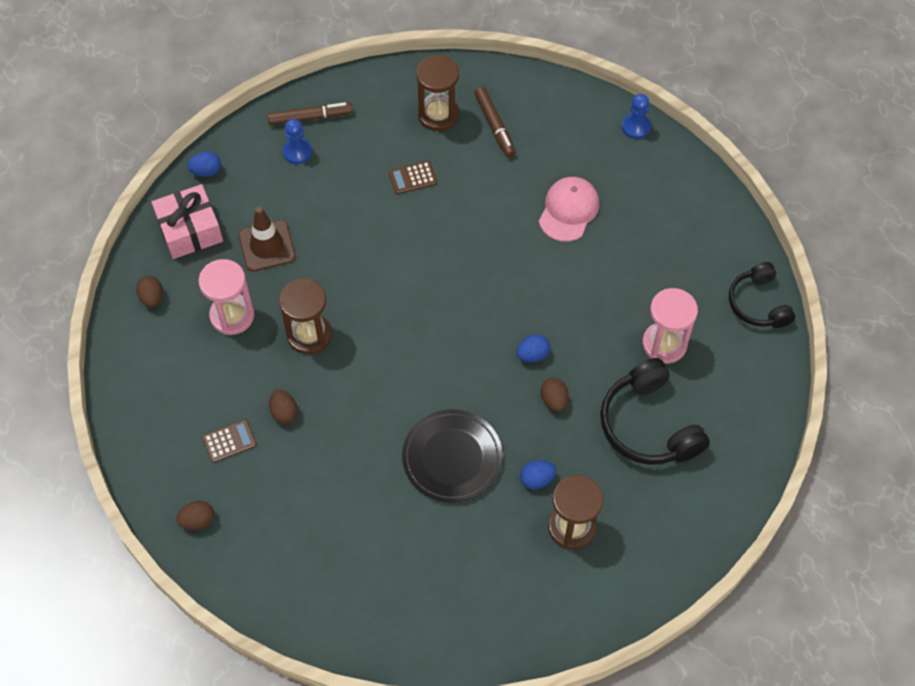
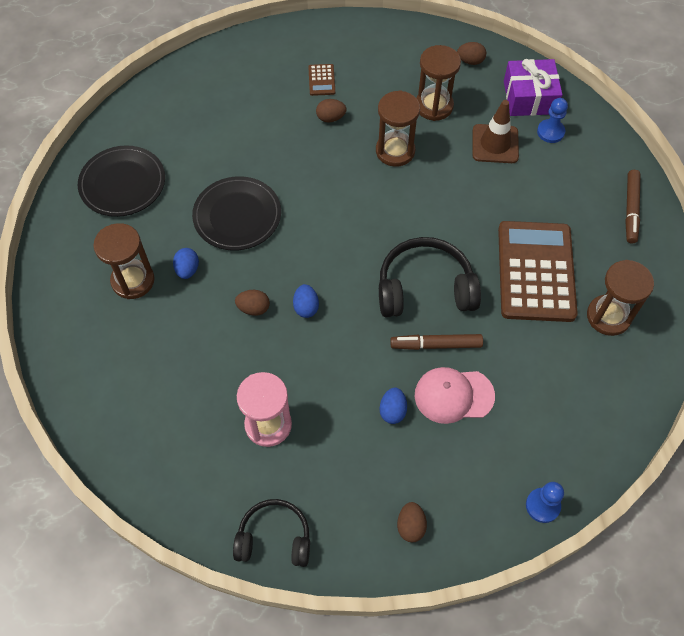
camera: 110 degrees right, 0 degrees up
pink gift [152,184,223,259] -> purple gift [504,59,563,116]
brown egg [176,501,214,530] -> brown egg moved to [397,502,427,542]
blue egg [187,152,221,177] -> blue egg moved to [380,387,407,424]
pink hourglass [198,259,254,335] -> brown hourglass [416,45,461,121]
blue pawn [283,119,312,164] -> blue pawn moved to [537,98,568,143]
brown calculator [389,161,437,194] -> brown calculator [498,221,578,322], size x2.50
brown marker [474,87,516,157] -> brown marker moved to [390,334,483,350]
pink cap [539,177,599,242] -> pink cap turned 135 degrees clockwise [415,367,495,424]
black headphones [600,358,710,465] -> black headphones moved to [379,237,481,317]
none -> black plate [78,145,165,217]

